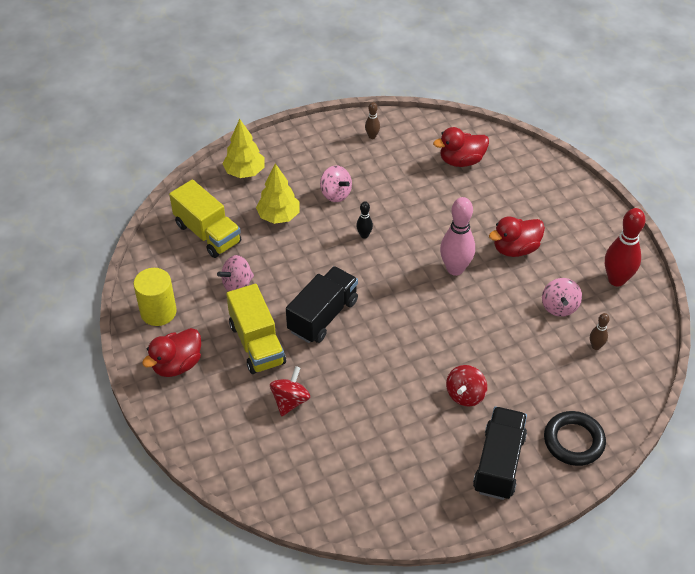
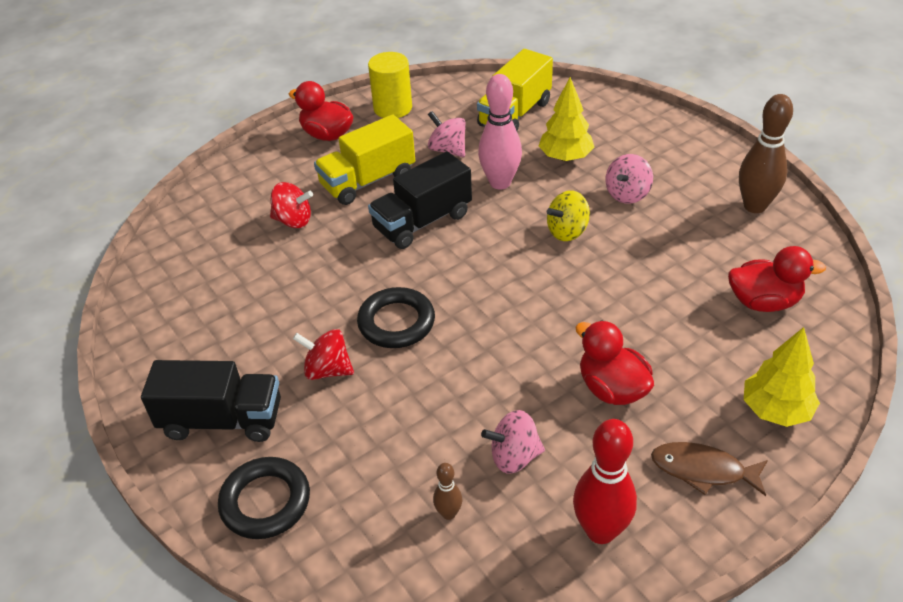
camera: 80 degrees right, 5 degrees down
yellow tree [222,119,265,178] -> yellow tree moved to [744,327,820,427]
black truck [286,266,358,343] -> black truck turned 120 degrees clockwise [368,151,472,249]
black bowling pin [356,201,373,239] -> yellow spinning top [547,190,590,241]
brown bowling pin [365,102,380,139] -> brown bowling pin [739,94,793,213], size x2.05
red duck [433,127,489,167] -> red duck turned 120 degrees clockwise [728,246,826,312]
pink bowling pin [440,197,475,276] -> pink bowling pin moved to [478,74,522,190]
none -> black ring [357,287,435,348]
none -> brown fish [651,442,768,496]

